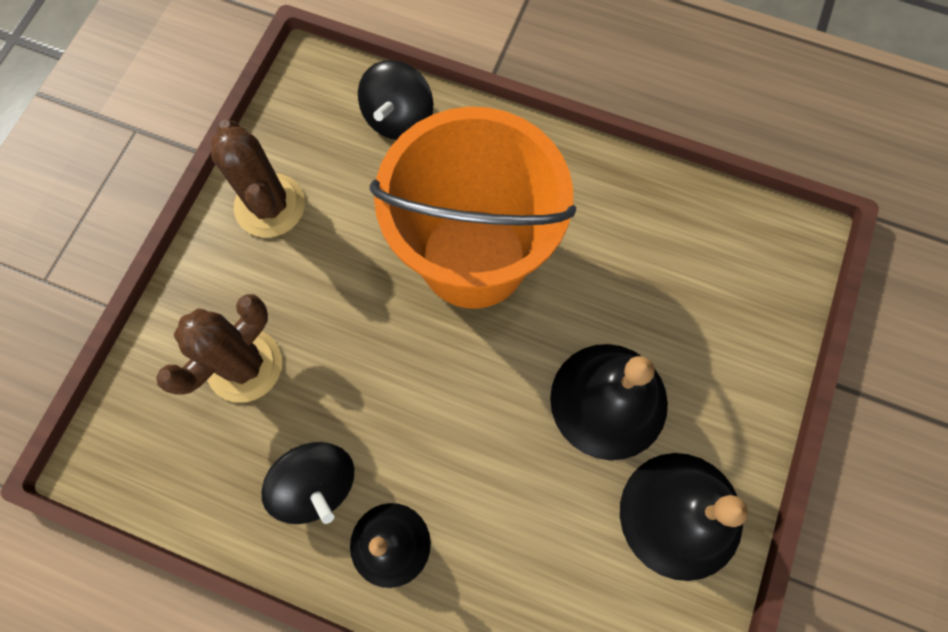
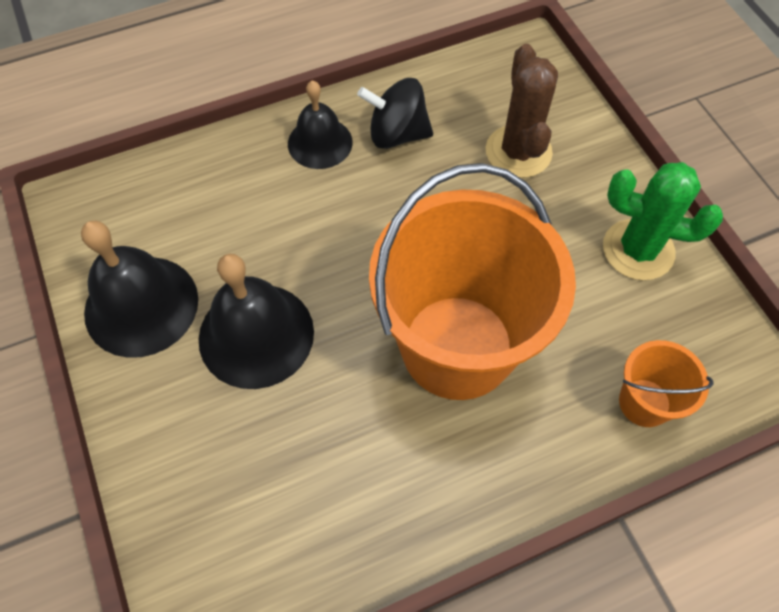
camera: 135 degrees right, 10 degrees down
brown cactus [211,120,305,238] -> green cactus [603,162,723,280]
black spinning top [358,60,433,140] -> orange bucket [619,340,714,427]

